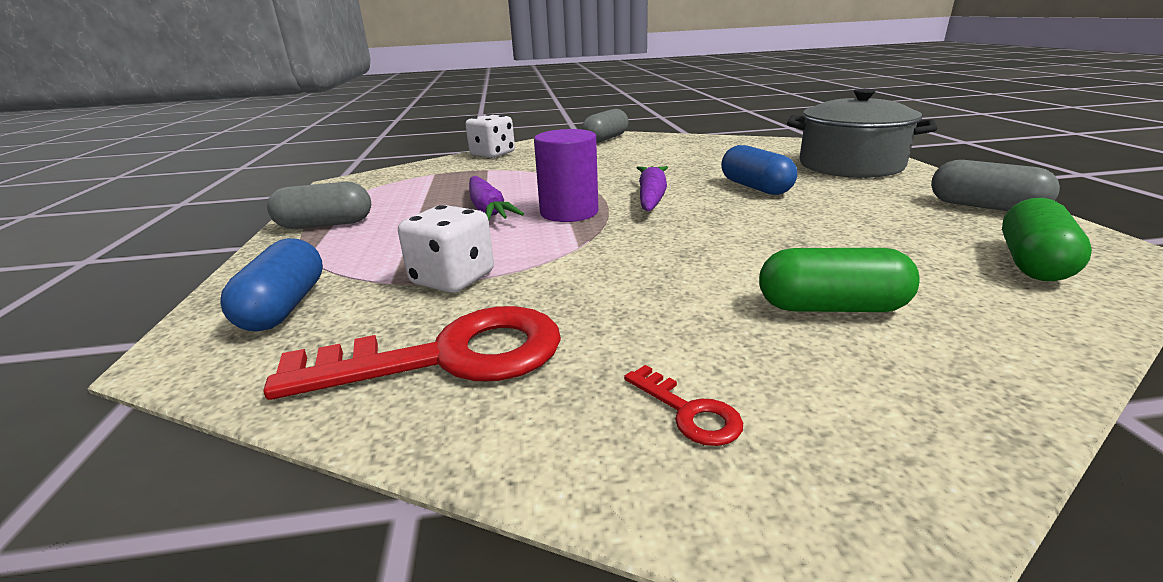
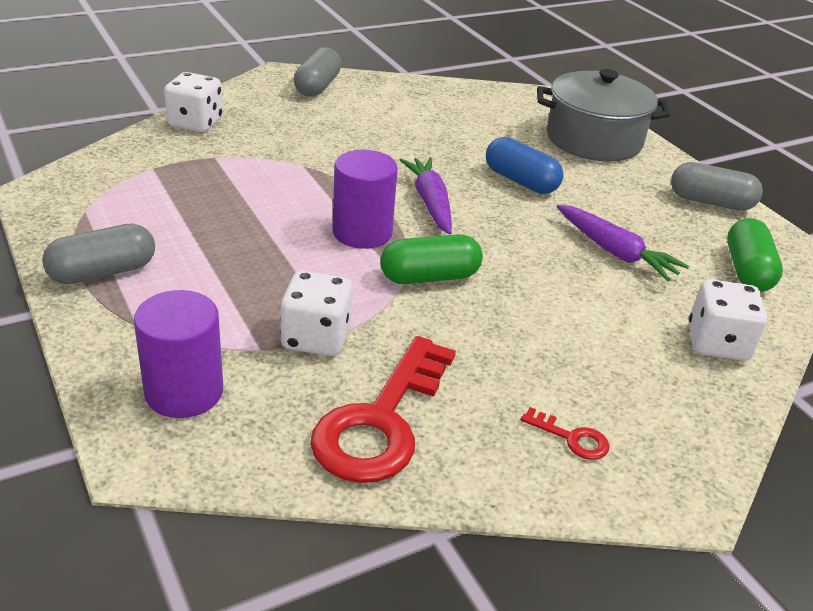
camera: 25 degrees left, 10 degrees up
blue capsule [220,238,323,332] -> purple cylinder [134,290,223,418]
red key [263,306,561,400] -> red key turned 150 degrees clockwise [310,336,456,483]
purple carrot [469,176,524,221] -> purple carrot moved to [557,205,689,281]
green capsule [759,248,920,312] -> green capsule moved to [380,234,483,284]
none -> white dice [689,279,767,361]

